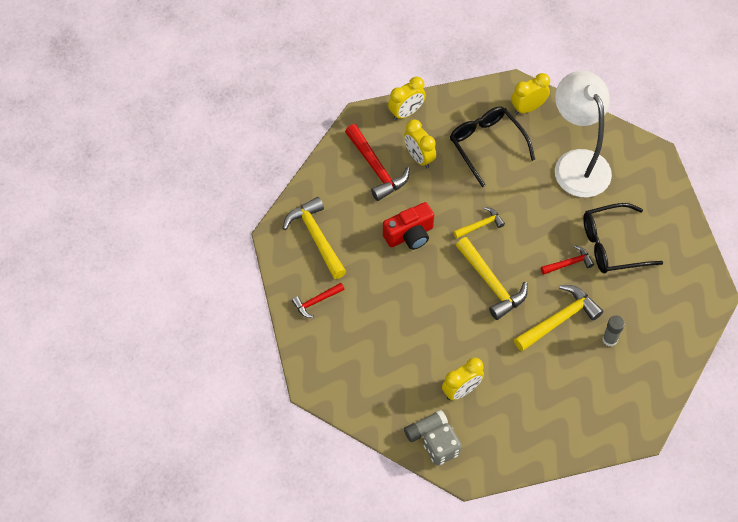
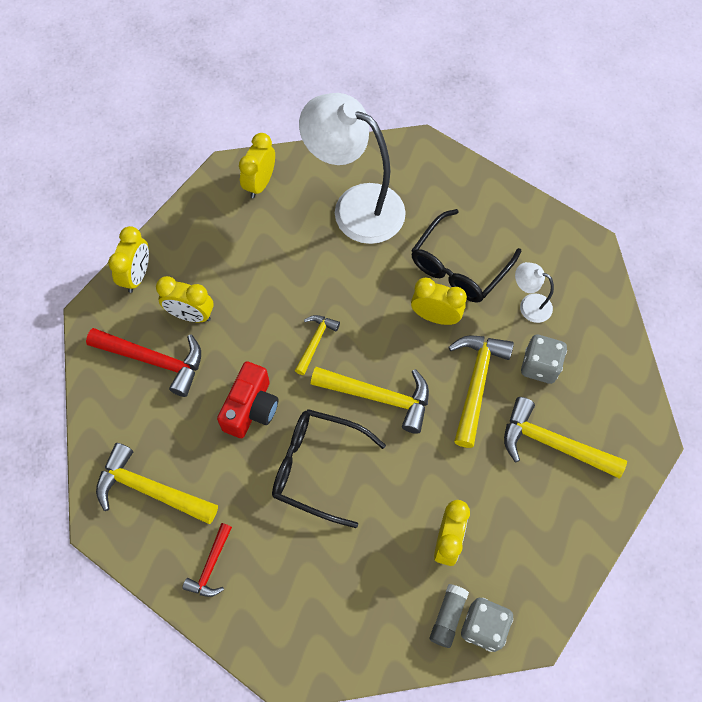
camera: 40 degrees left, 5 degrees up
black glasses [450,106,535,187] -> black glasses moved to [272,409,386,528]
red hammer [541,245,594,275] -> yellow clock [411,278,467,325]
grey glue stick [602,315,625,346] -> grey dice [521,335,567,384]
none -> yellow hammer [504,397,627,479]
none -> white lamp [515,262,554,323]

